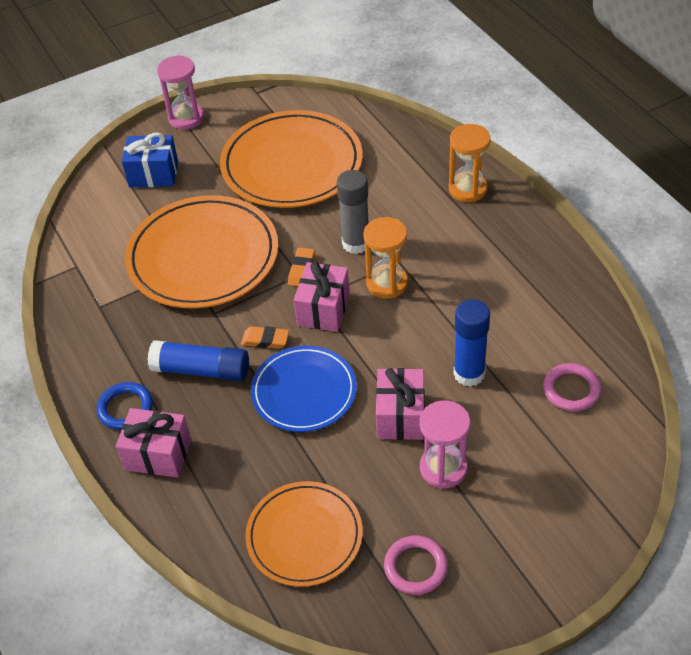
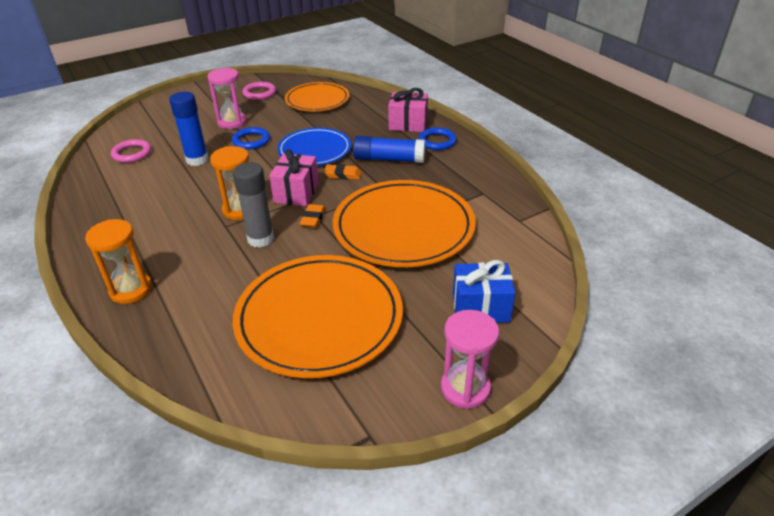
camera: 175 degrees right, 10 degrees down
pink gift [376,368,425,440] -> blue ring [232,127,270,150]

